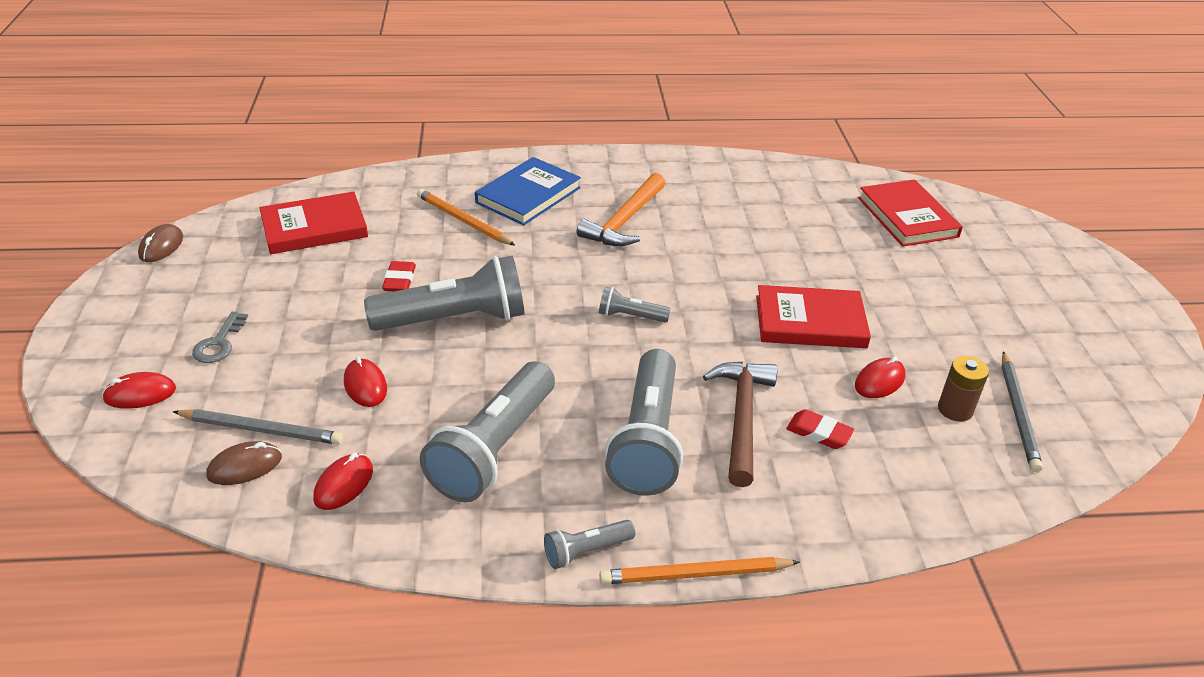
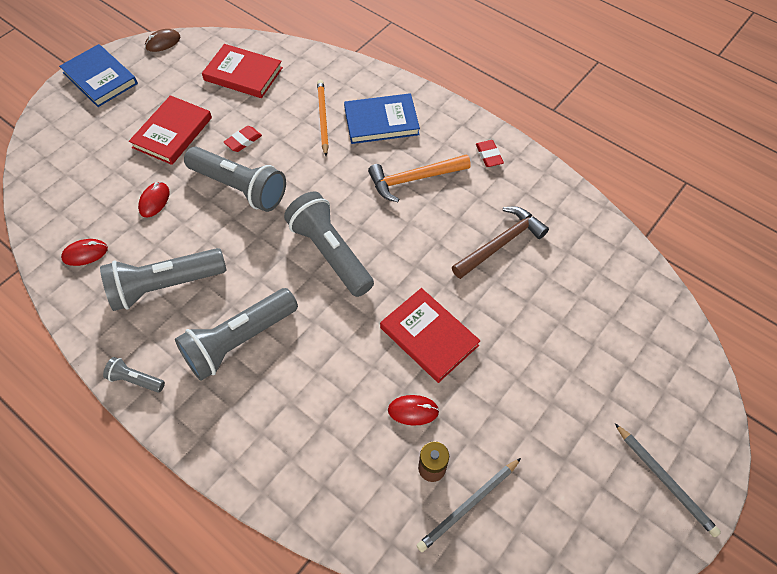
camera: 45 degrees right, 20 degrees up
red mouse [102,372,176,409] -> none
grey pencil [173,409,343,445] -> grey pencil moved to [615,424,721,537]
grey key [192,312,248,363] -> none
brown mouse [206,441,282,485] -> none
grey flashlight [599,287,671,323] -> grey flashlight [284,191,374,297], size x2.15
orange pencil [599,557,800,584] -> none
brown hammer [703,362,778,487] -> brown hammer moved to [452,206,549,279]
red eraser [786,409,854,449] -> red eraser moved to [476,140,504,167]
red book [858,179,963,247] -> red book moved to [129,95,212,165]
none -> blue book [59,44,138,107]

